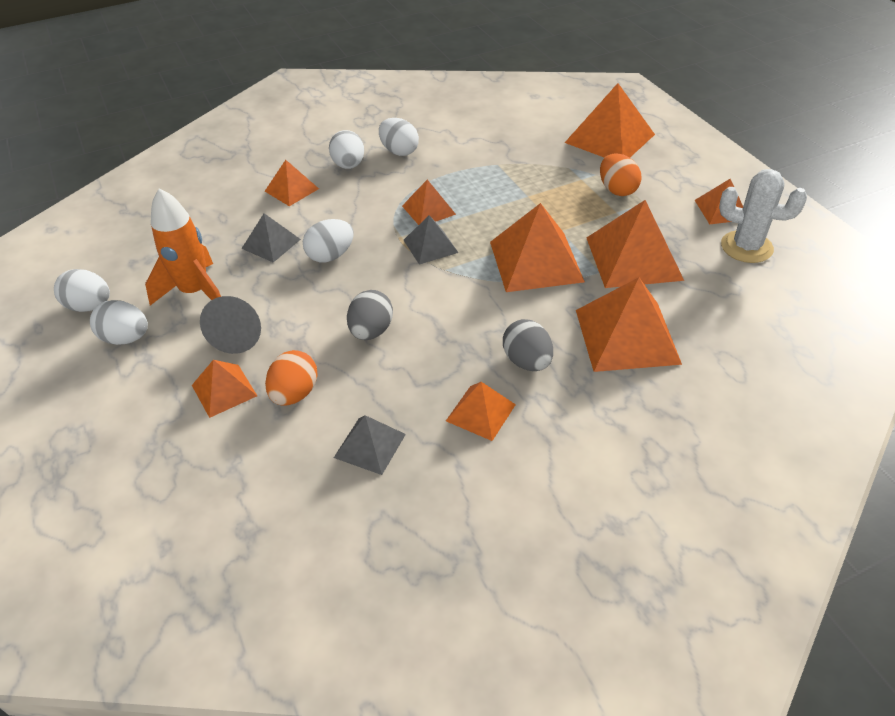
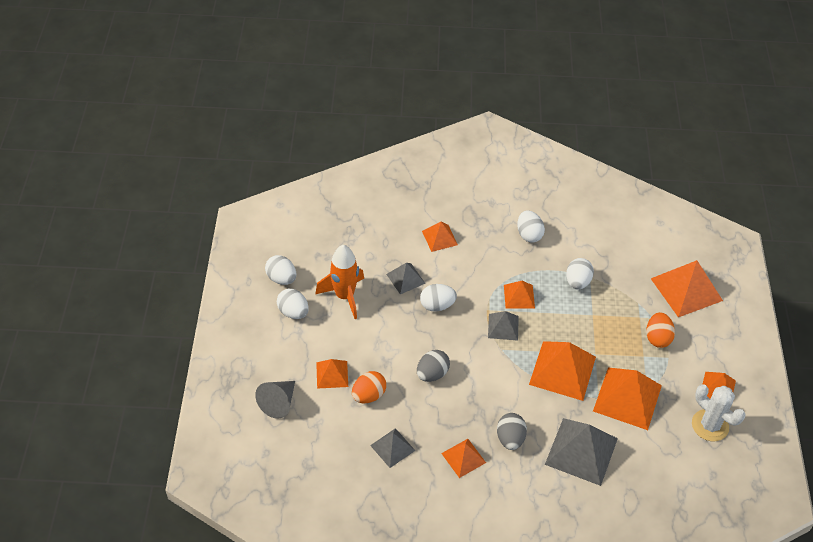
camera: 25 degrees right, 5 degrees up
grey cone [200,296,261,354] -> grey cone moved to [255,381,295,419]
white egg [329,130,364,169] -> white egg moved to [566,258,594,289]
orange pyramid [576,277,682,372] -> grey pyramid [545,418,618,486]

